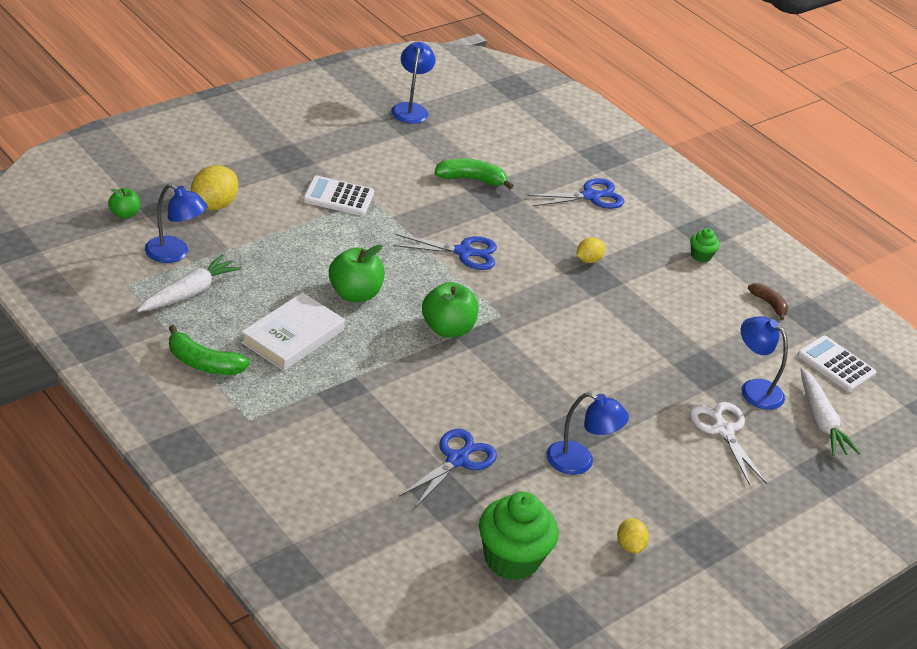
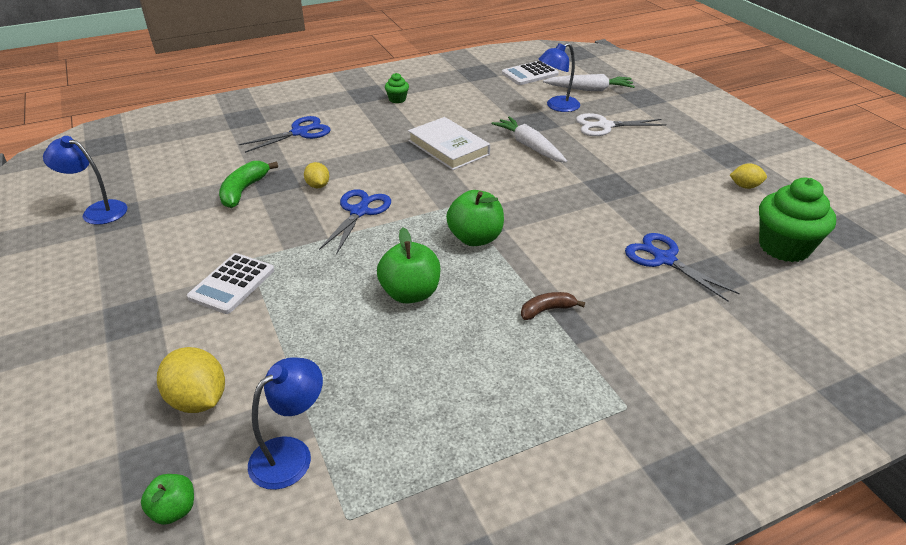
camera: 70 degrees left, 0 degrees up
white carrot [137,254,242,312] -> white carrot moved to [491,117,567,163]
green banana [169,325,250,375] -> none
white book [241,292,345,371] -> white book moved to [408,117,490,170]
blue scissors [527,178,624,209] -> blue scissors turned 60 degrees clockwise [239,116,330,153]
blue lamp [546,392,629,475] -> none
yellow lemon [577,237,605,263] -> yellow lemon moved to [304,162,329,188]
brown banana [748,283,788,320] -> brown banana moved to [521,292,585,320]

